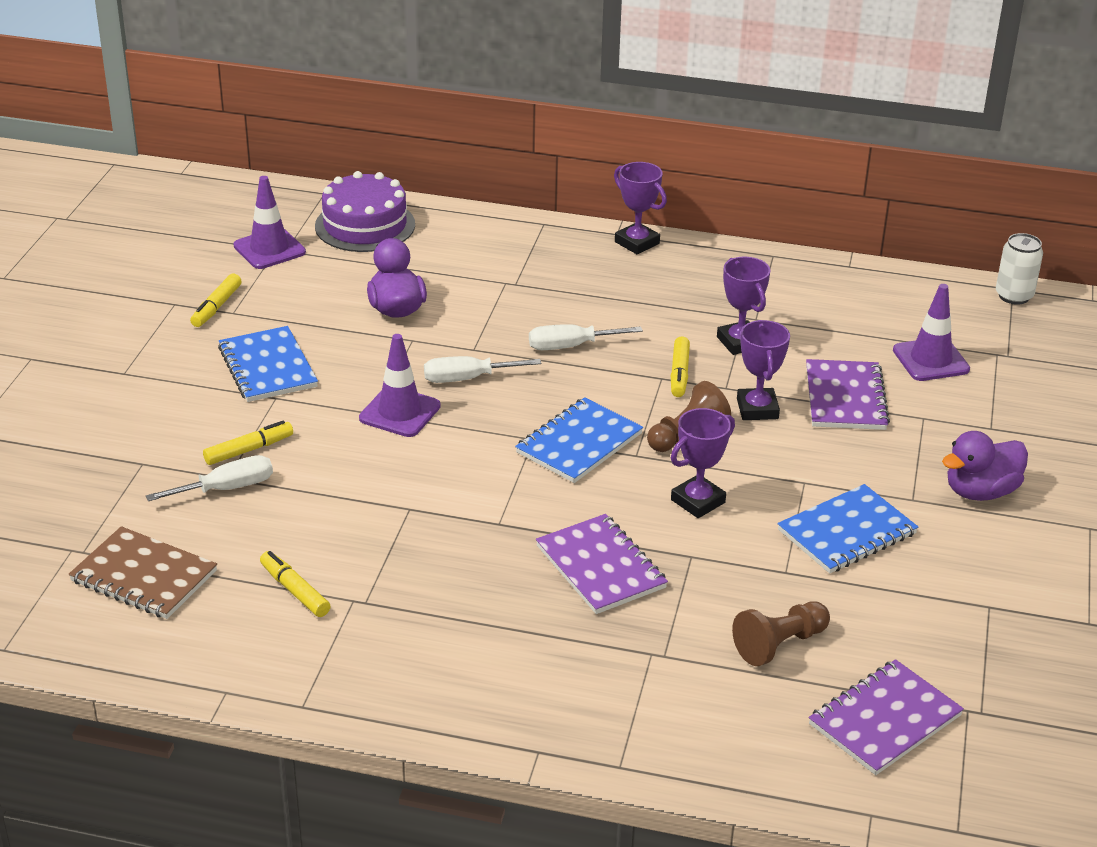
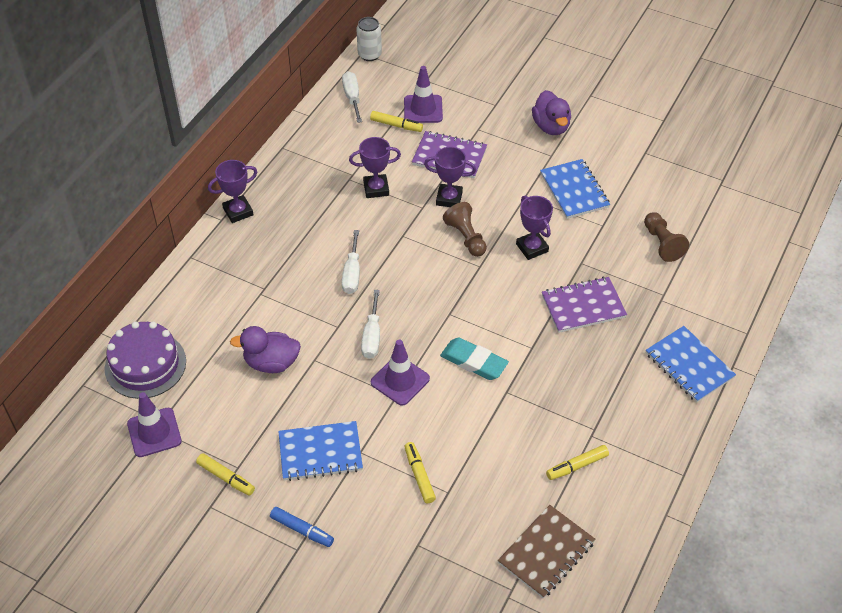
camera: 75 degrees left, 15 degrees up
white screwdriver [146,455,273,501] -> white screwdriver moved to [342,71,362,123]
blue notebook [515,397,643,483] -> blue notebook moved to [646,326,736,403]
yellow marker [671,336,690,397] -> yellow marker moved to [370,111,423,132]
purple notebook [809,659,964,775] -> none
none -> blue marker [270,507,334,547]
none -> turquoise eraser [440,338,509,380]

